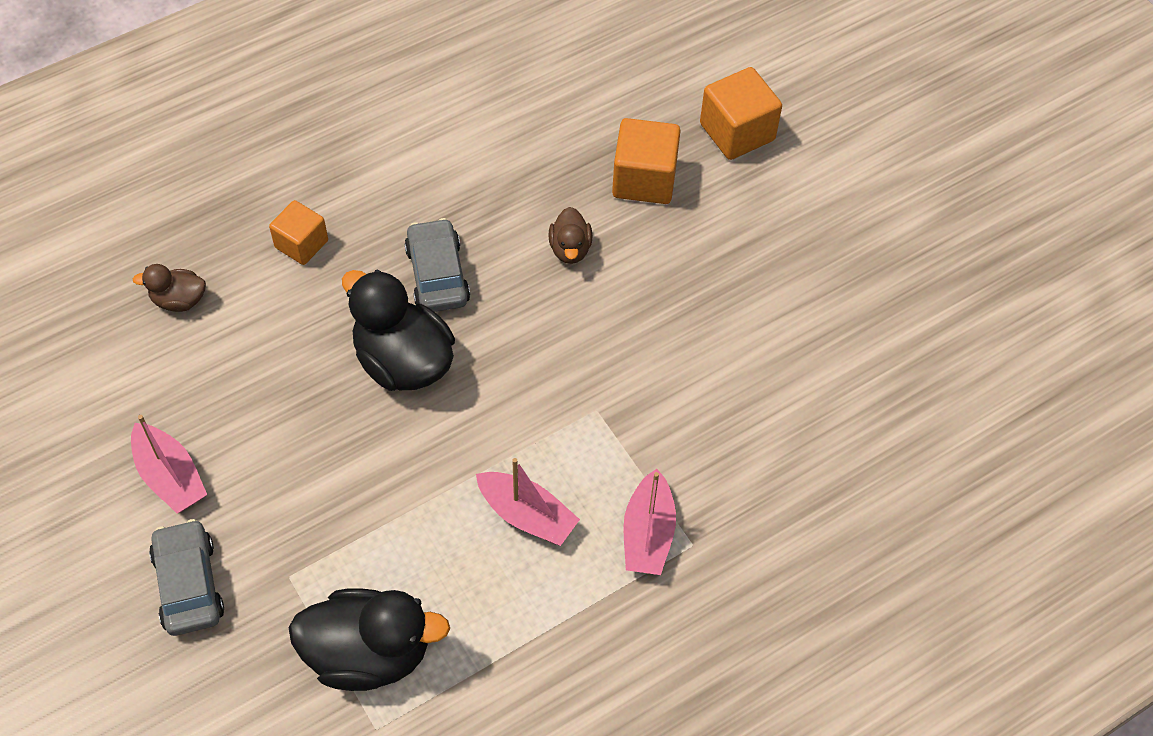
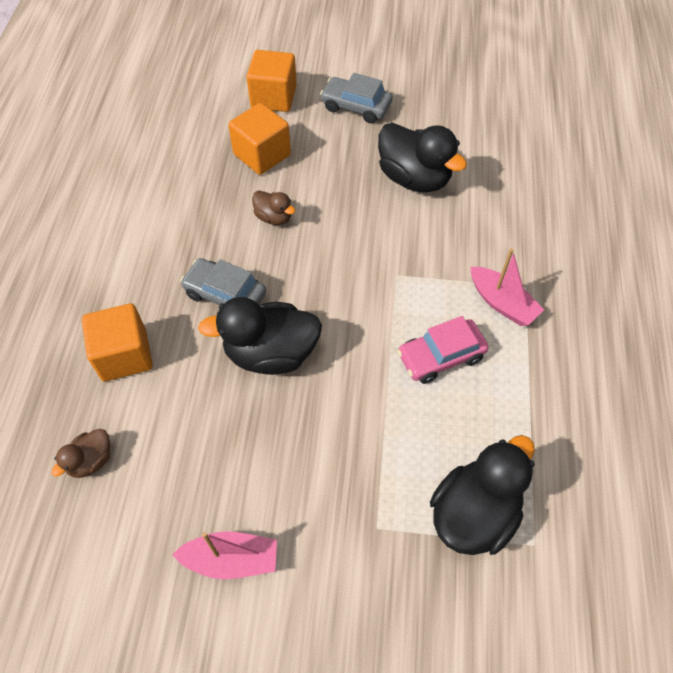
camera: 50 degrees left, 0 degrees up
grey car [149,519,224,636] -> grey car moved to [320,73,393,124]
orange cube [269,200,328,265] -> orange cube [82,303,153,381], size x1.52
pink boat [476,458,580,546] -> pink car [397,316,489,384]
none -> black duck [378,123,467,193]

